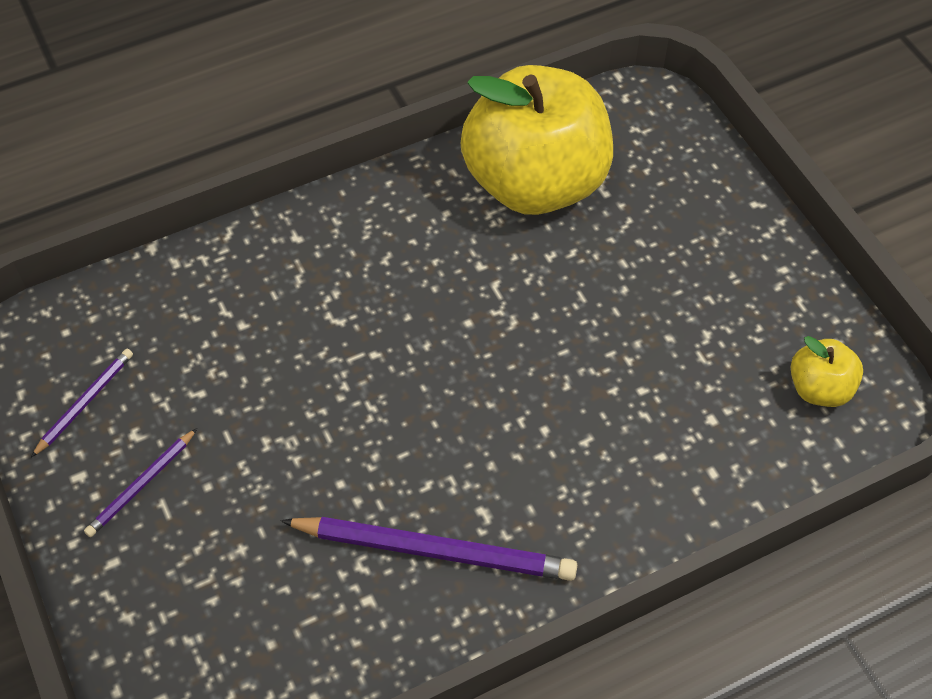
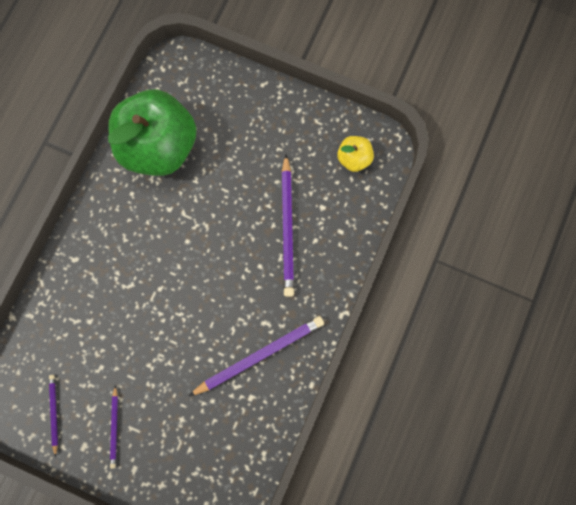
camera: 40 degrees left, 20 degrees up
yellow apple [461,65,613,215] -> green apple [108,89,196,176]
none -> purple pencil [281,154,294,297]

